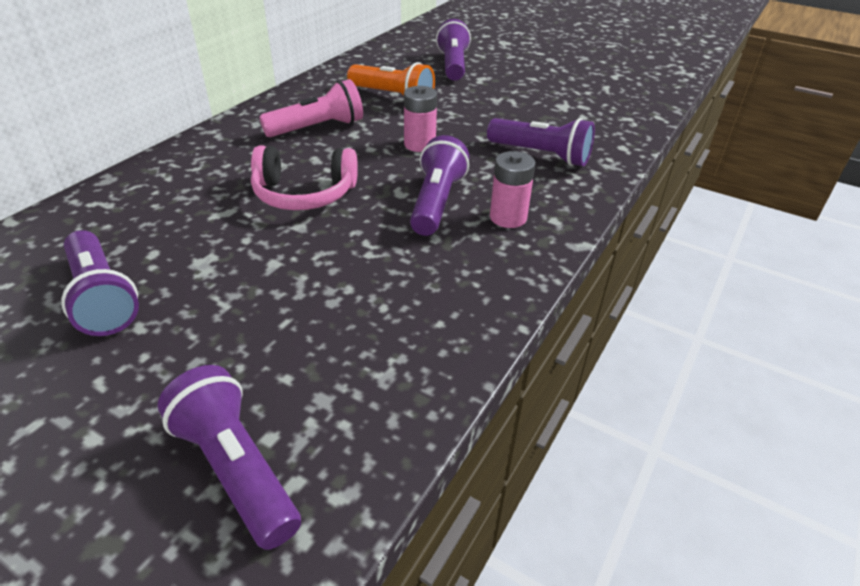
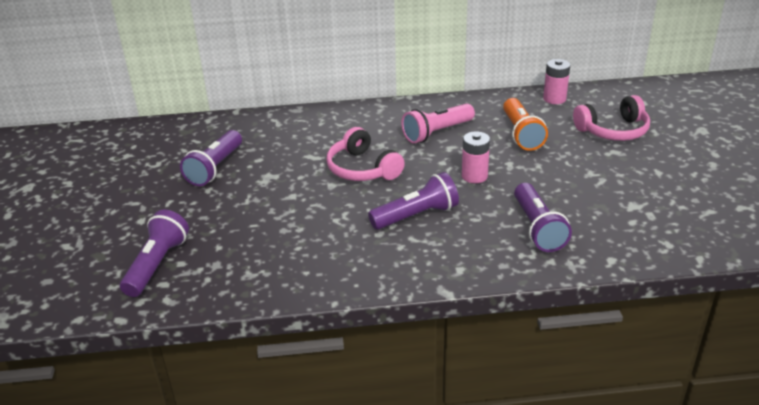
camera: 55 degrees right, 5 degrees down
pink flashlight [259,79,363,137] -> pink flashlight turned 120 degrees clockwise [401,103,475,143]
purple flashlight [436,19,471,81] -> pink headphones [573,95,650,141]
pink battery [490,151,536,228] -> pink battery moved to [543,59,570,104]

